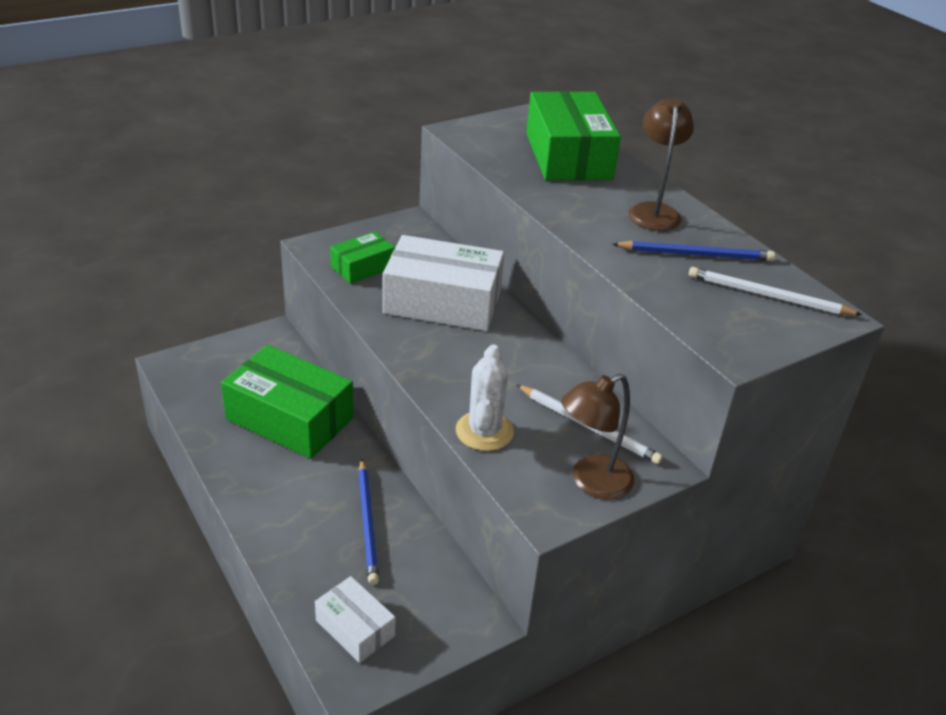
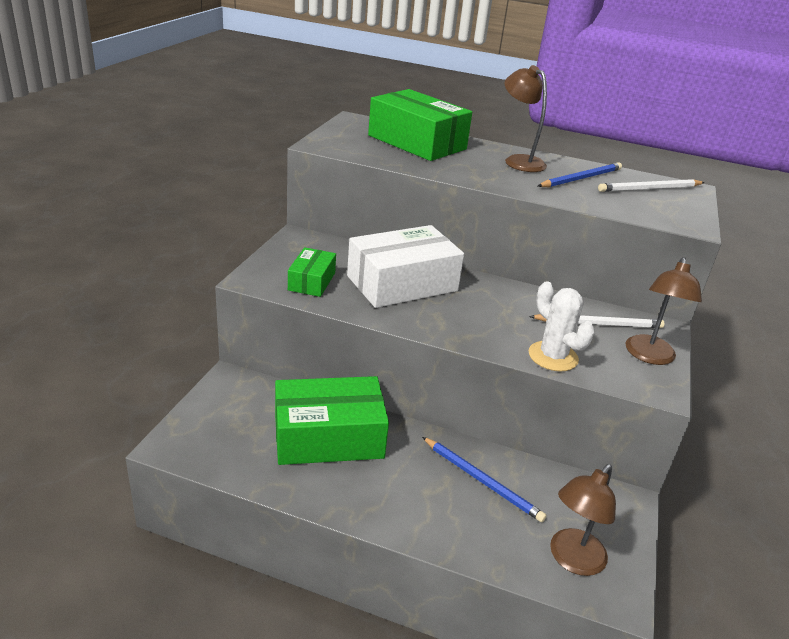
camera: 40 degrees left, 5 degrees down
white box [315,576,395,663] -> brown lamp [550,464,616,576]

